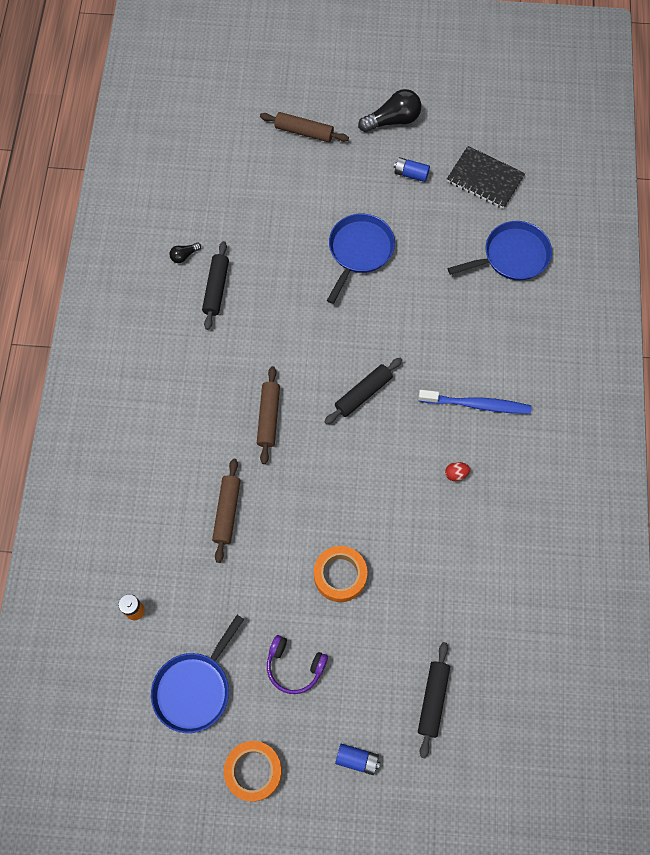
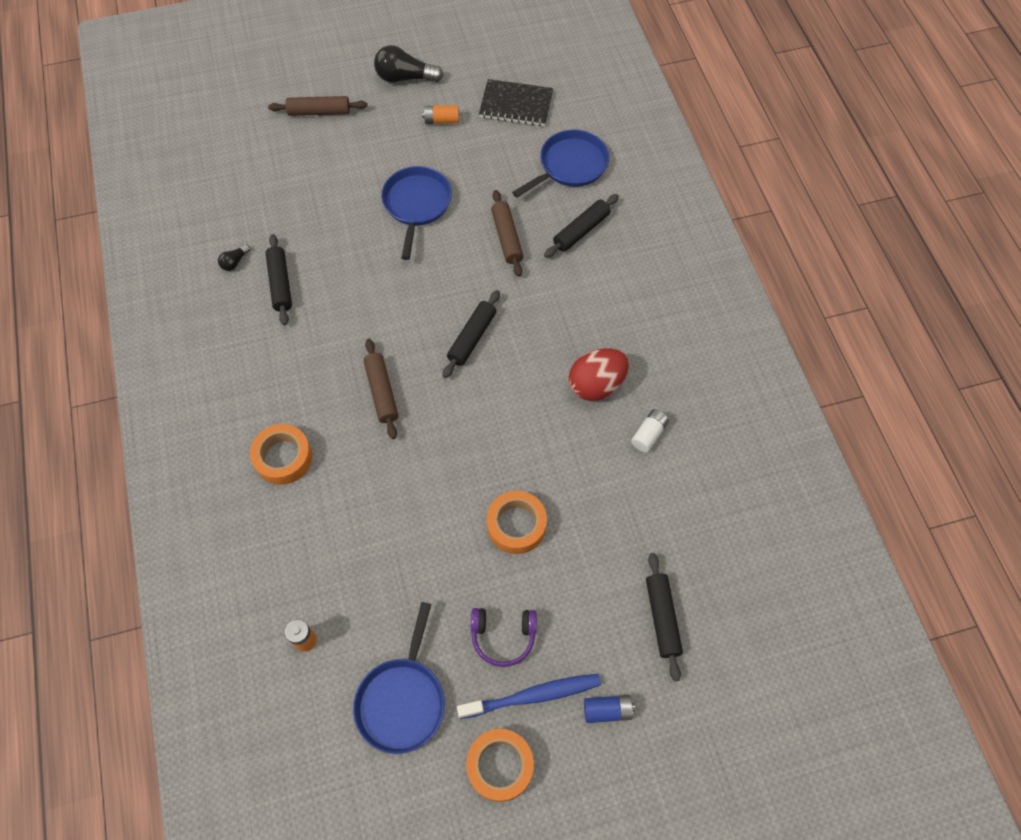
camera: 20 degrees left, 5 degrees down
brown rolling pin [212,459,241,563] -> brown rolling pin moved to [491,190,523,277]
black light bulb [358,89,421,132] -> black light bulb turned 135 degrees counterclockwise [374,45,443,83]
blue battery [394,157,430,182] -> orange battery [422,105,459,124]
blue toothbrush [418,390,532,414] -> blue toothbrush moved to [457,674,601,719]
red egg [445,462,470,481] -> red egg [569,348,629,401], size x2.32
none -> orange tape [250,424,312,485]
none -> black rolling pin [544,194,619,258]
none -> white battery [631,409,669,452]

